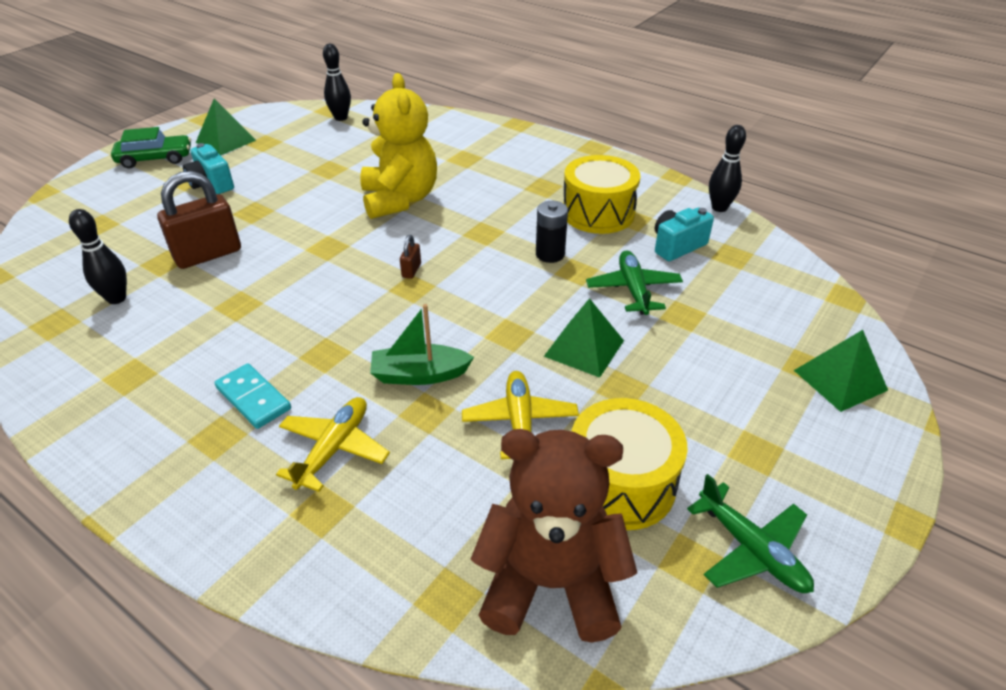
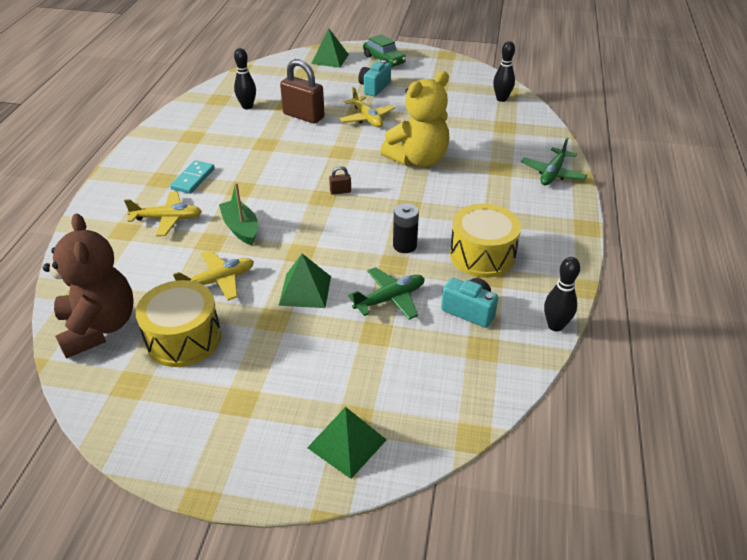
camera: 65 degrees right, 0 degrees up
green pyramid [196,99,256,156] -> green pyramid moved to [311,29,349,68]
green plane [687,474,814,593] -> green plane moved to [521,138,587,185]
none -> yellow plane [339,86,395,127]

